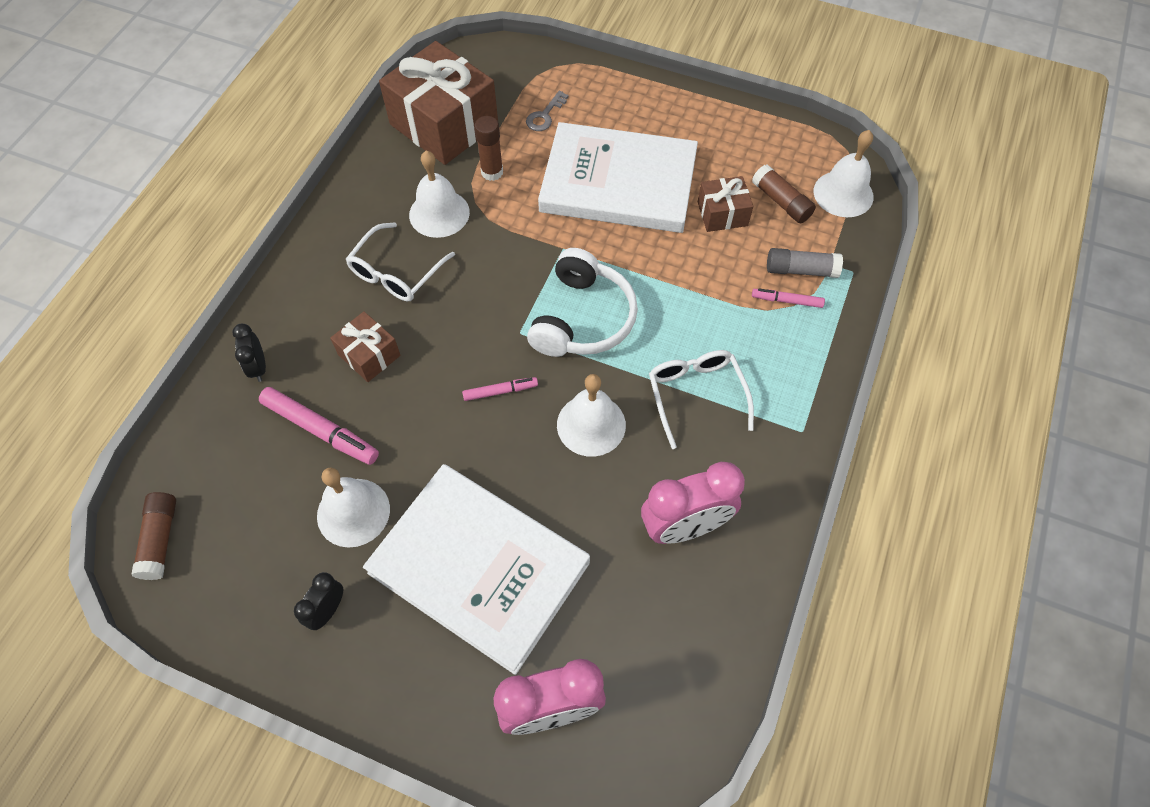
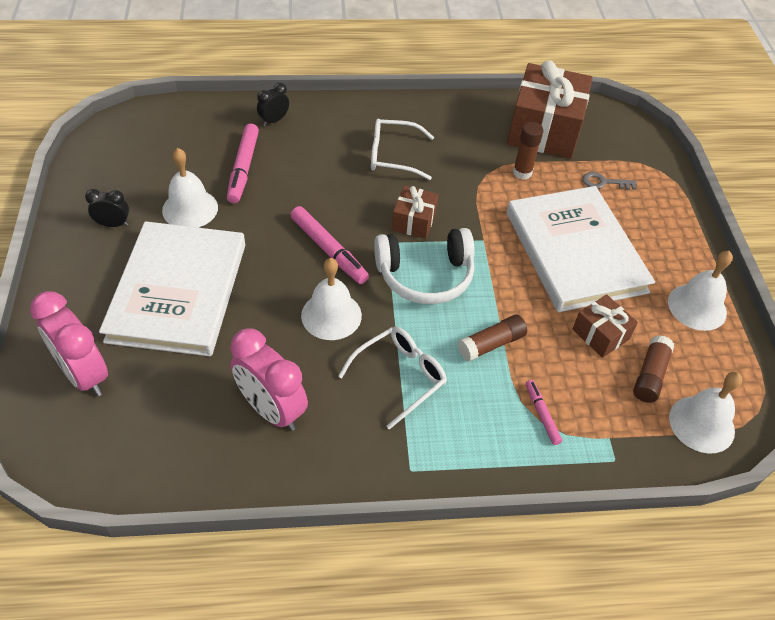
camera: 60 degrees right, 10 degrees down
brown glue stick [131,492,176,580] -> brown glue stick moved to [458,315,527,362]
brown gift [330,311,401,382] -> brown gift moved to [392,186,438,239]
white bell [409,151,470,238] -> white bell moved to [668,251,733,331]
pink marker [462,377,538,401] -> pink marker [291,206,369,284], size x1.79
grey glue stick [767,248,843,278] -> none

